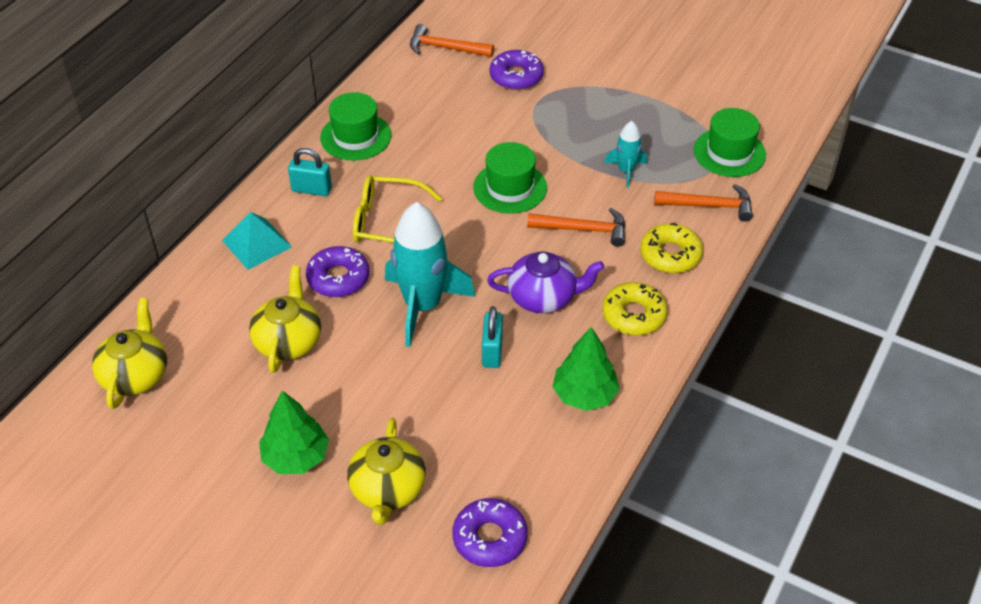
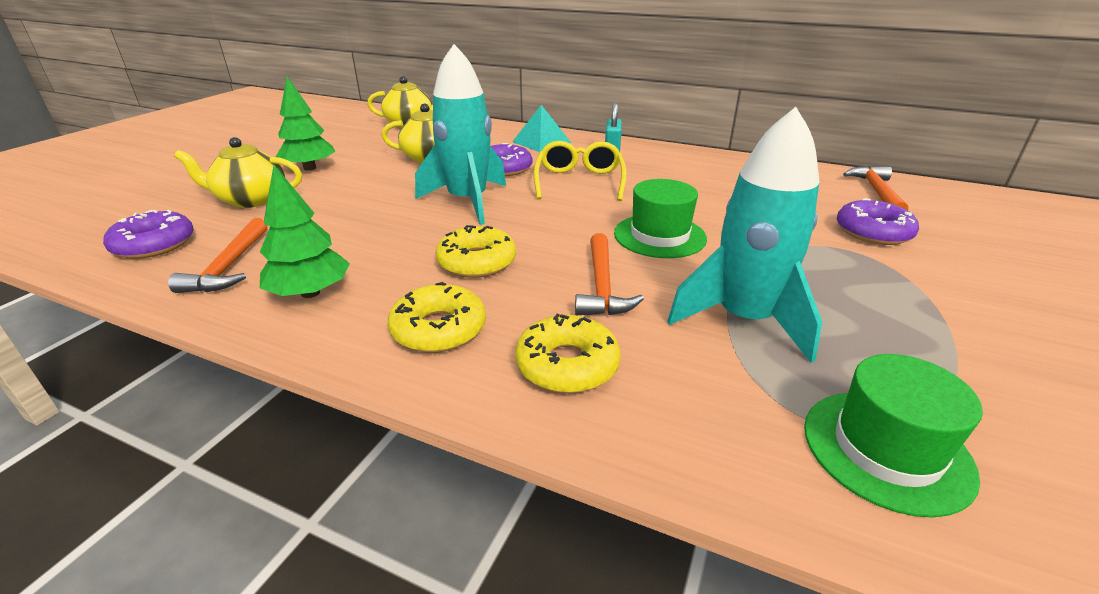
camera: 85 degrees right, 15 degrees down
green hat [320,92,391,161] -> none
turquoise padlock [482,306,503,368] -> none
purple teapot [487,251,605,313] -> yellow donut [435,225,516,278]
turquoise rocket [604,121,647,188] -> turquoise rocket [667,107,822,363], size x2.00
orange hammer [654,184,753,222] -> orange hammer moved to [168,218,268,293]

